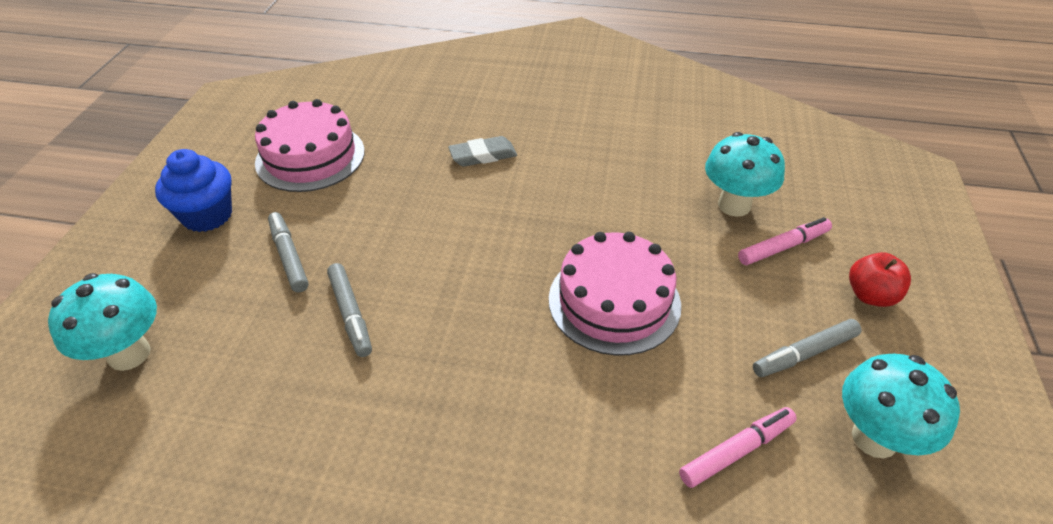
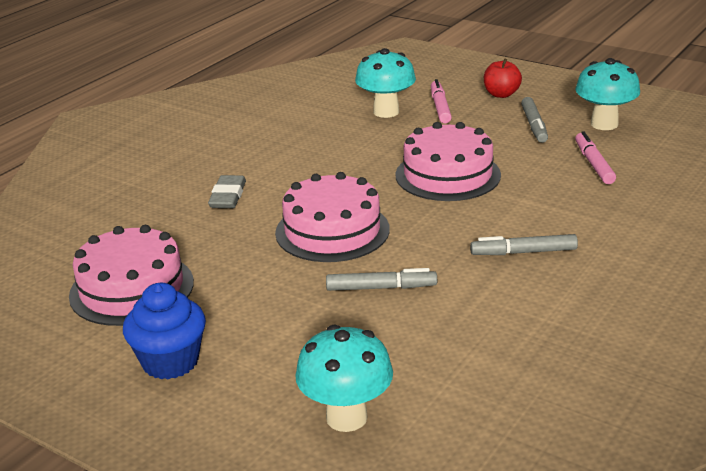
camera: 65 degrees left, 15 degrees down
grey marker [268,212,309,292] -> grey marker moved to [470,234,578,255]
none -> pink cake [275,172,390,262]

